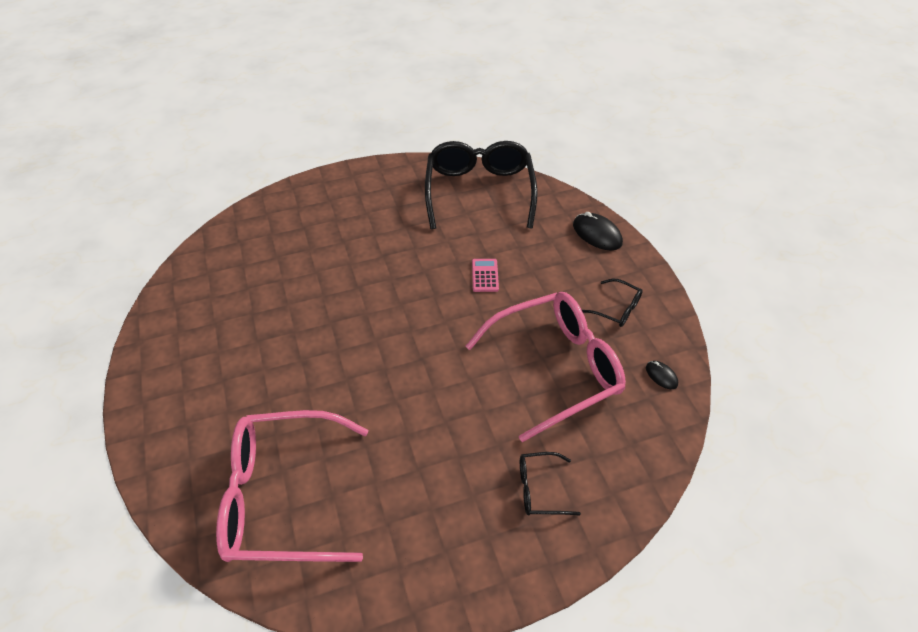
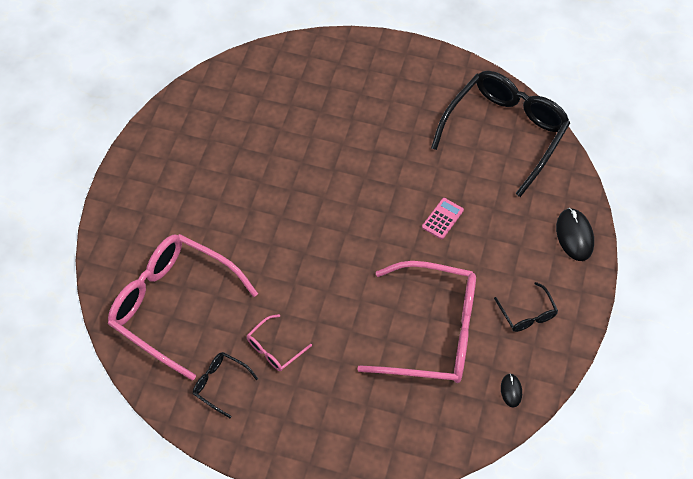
camera: 35 degrees right, 10 degrees up
black glasses [520,452,581,516] -> black glasses moved to [193,352,258,418]
none -> pink glasses [247,314,312,371]

